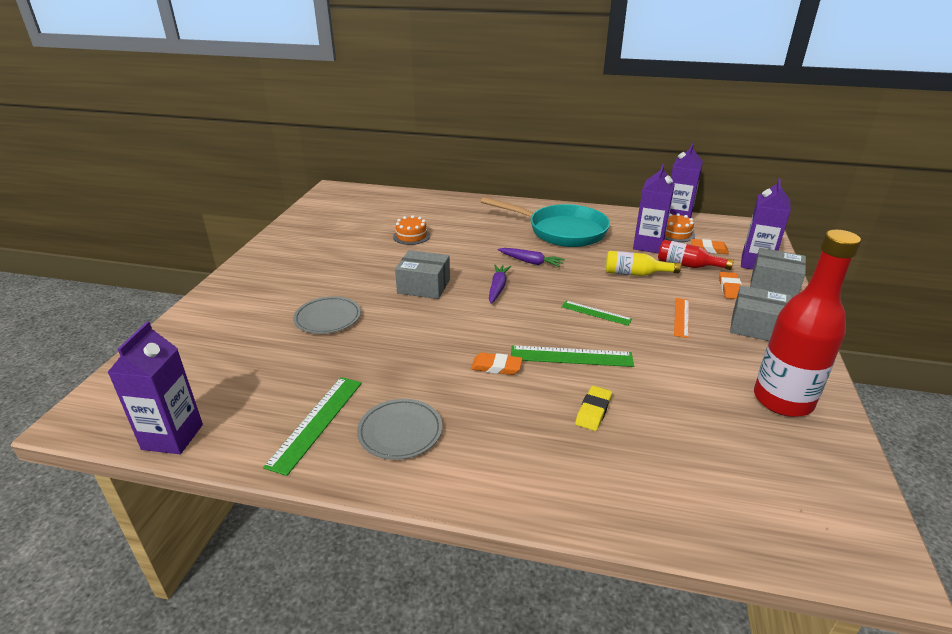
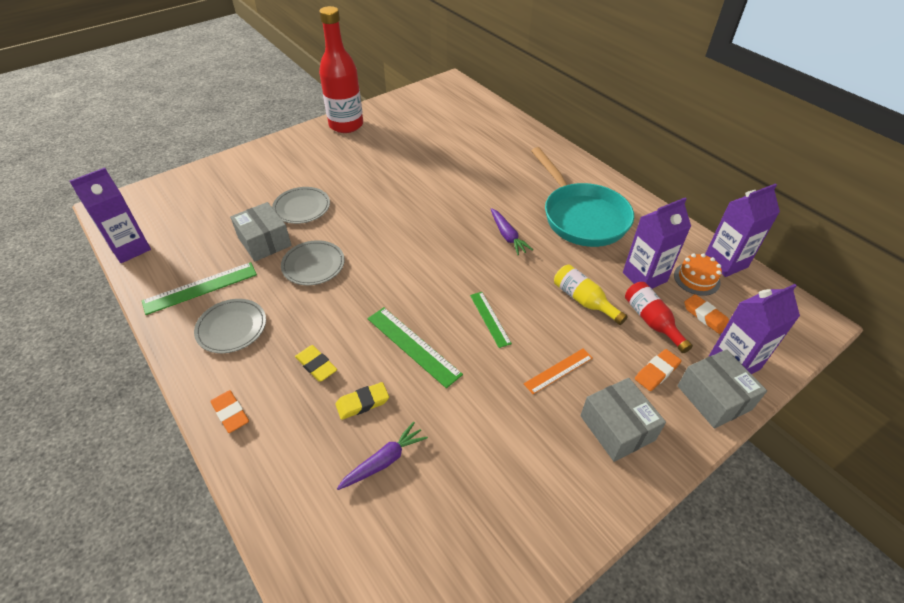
camera: 40 degrees right, 15 degrees up
orange cake [393,215,430,245] -> none
grey box [395,250,450,299] -> grey box moved to [230,202,292,261]
orange eraser [471,353,522,375] -> orange eraser moved to [210,390,249,433]
purple carrot [489,265,511,304] -> purple carrot moved to [337,422,428,490]
red bottle [754,230,861,417] -> red bottle moved to [319,6,363,133]
none -> grey plate [281,240,345,285]
none -> yellow eraser [295,345,337,382]

